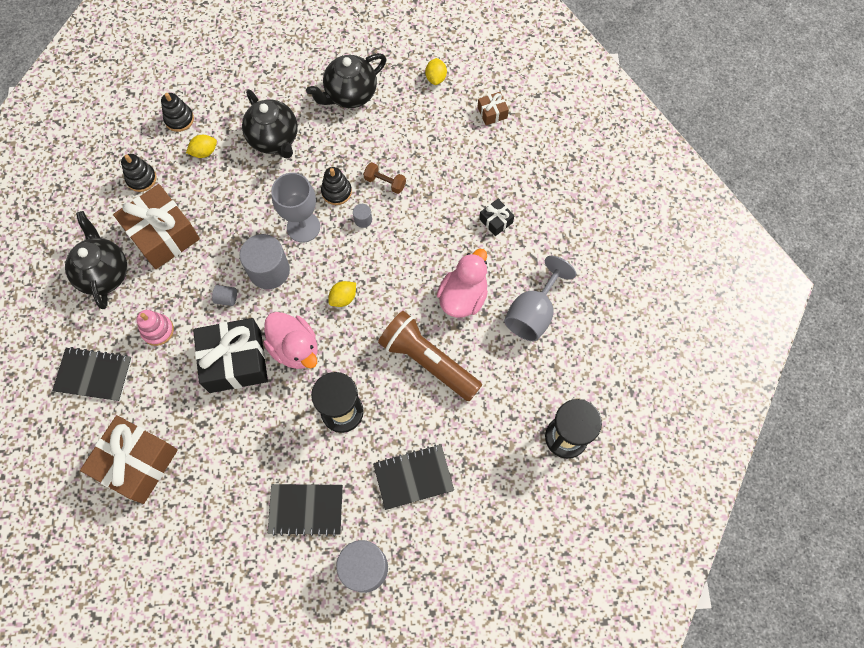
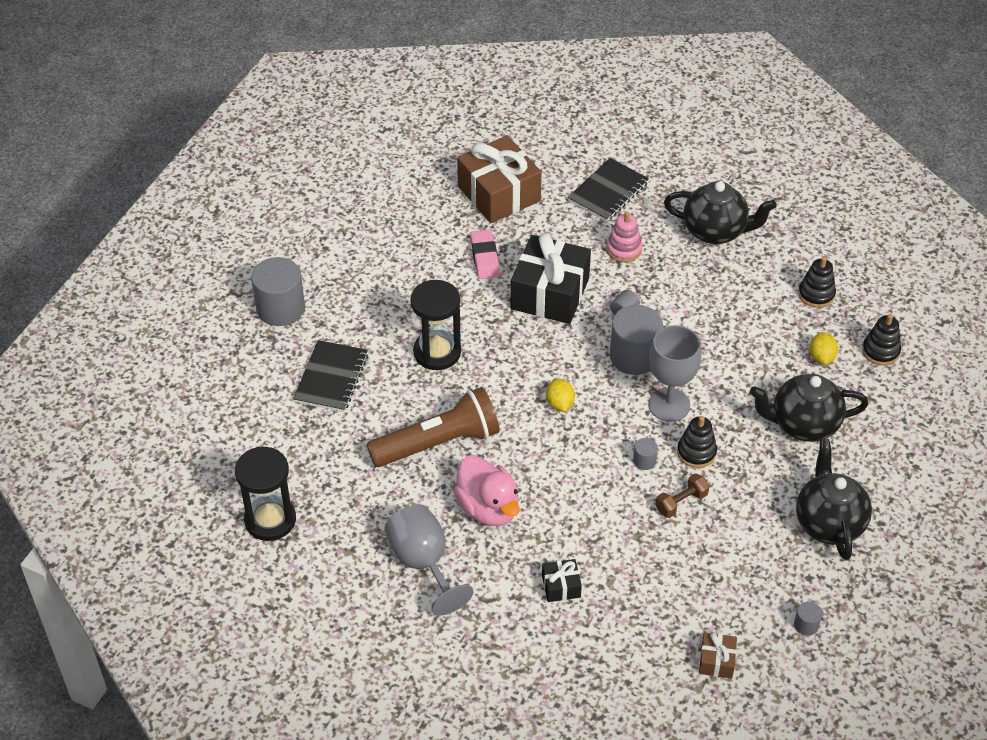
camera: 120 degrees right, 20 degrees down
brown gift [113,184,200,269] -> none
pink duck [263,312,318,369] -> none
black notebook [268,484,343,537] -> none
yellow lemon [425,58,447,85] -> grey cylinder [794,601,822,636]
none -> pink eraser [470,230,500,279]

